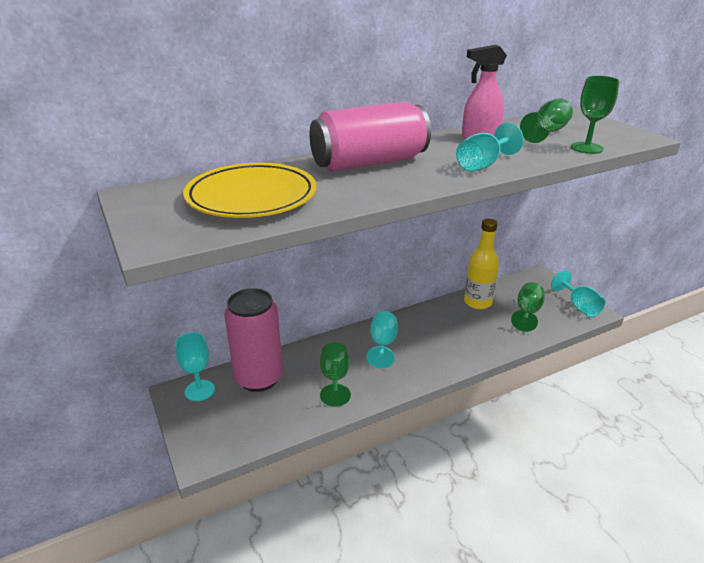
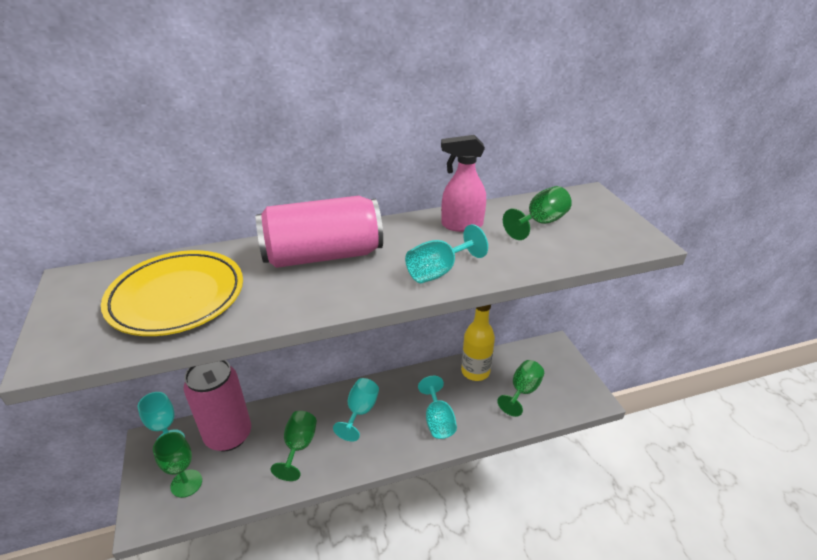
camera: 10 degrees right, 5 degrees up
turquoise goblet [551,270,606,317] -> turquoise goblet moved to [418,376,457,439]
green goblet [571,76,620,154] -> green goblet moved to [153,432,202,498]

